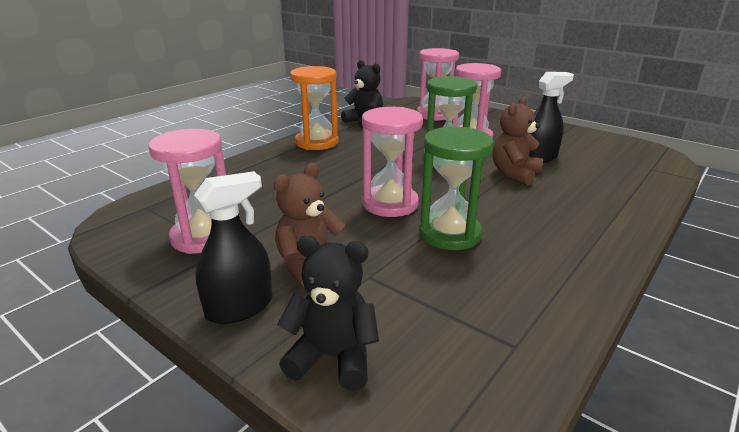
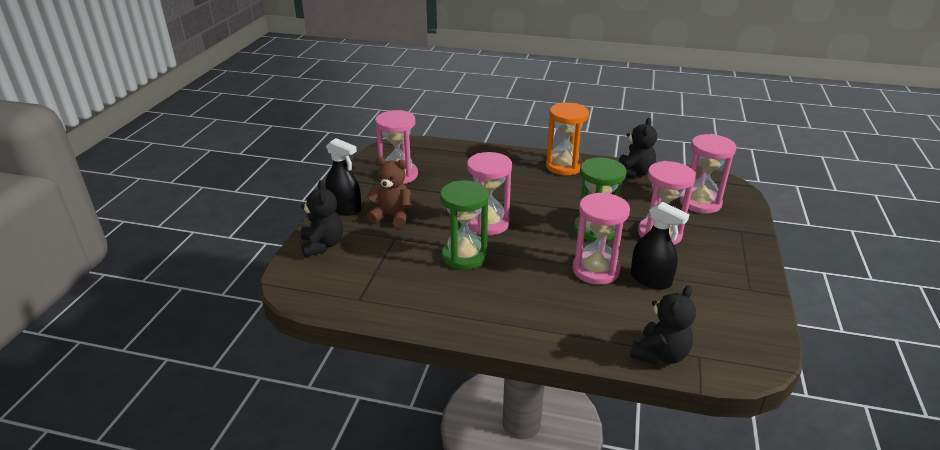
camera: 65 degrees right, 5 degrees up
brown teddy bear [493,96,543,185] -> pink hourglass [572,193,630,285]
none -> black teddy bear [630,285,696,365]

